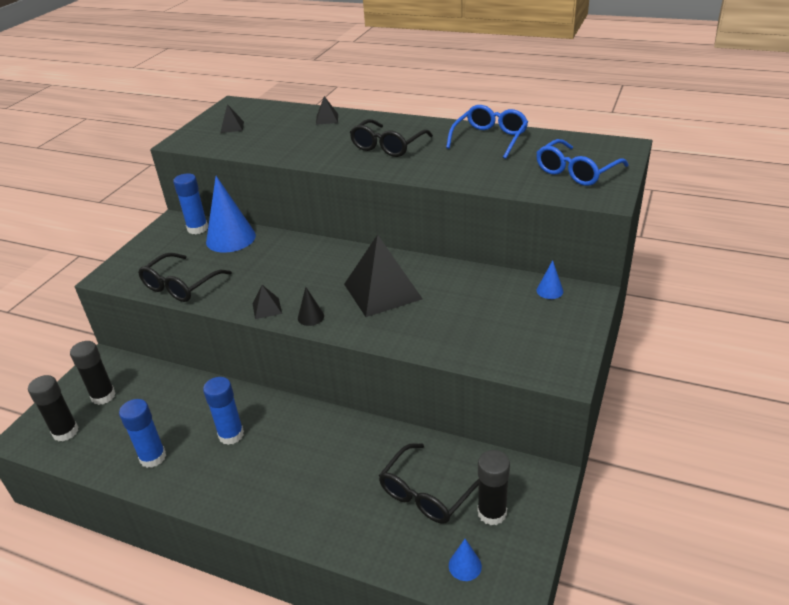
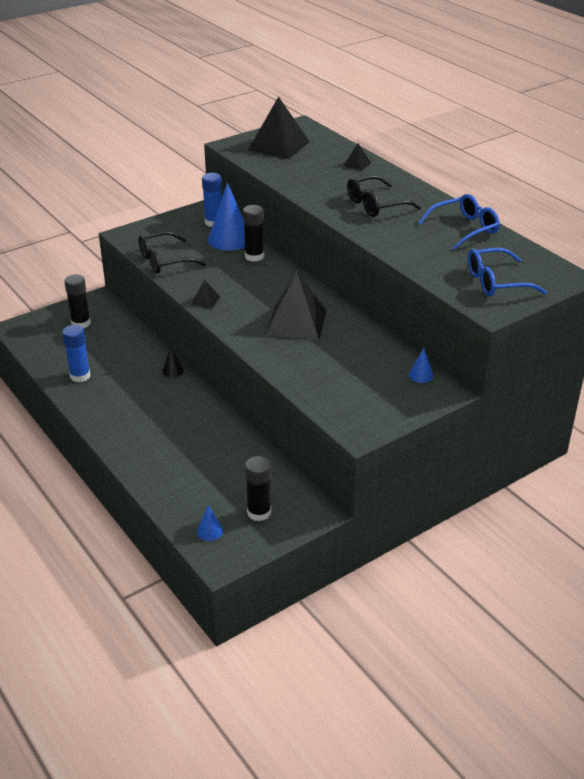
camera: 30 degrees right, 0 degrees up
black glue stick [28,375,79,442] -> black glue stick moved to [243,205,264,262]
blue glue stick [203,377,244,445] -> none
black pyramid [220,104,244,133] -> black pyramid [248,96,310,159], size x2.29
black cone [298,287,324,326] -> black cone moved to [162,346,184,378]
black glasses [379,443,479,523] -> none

